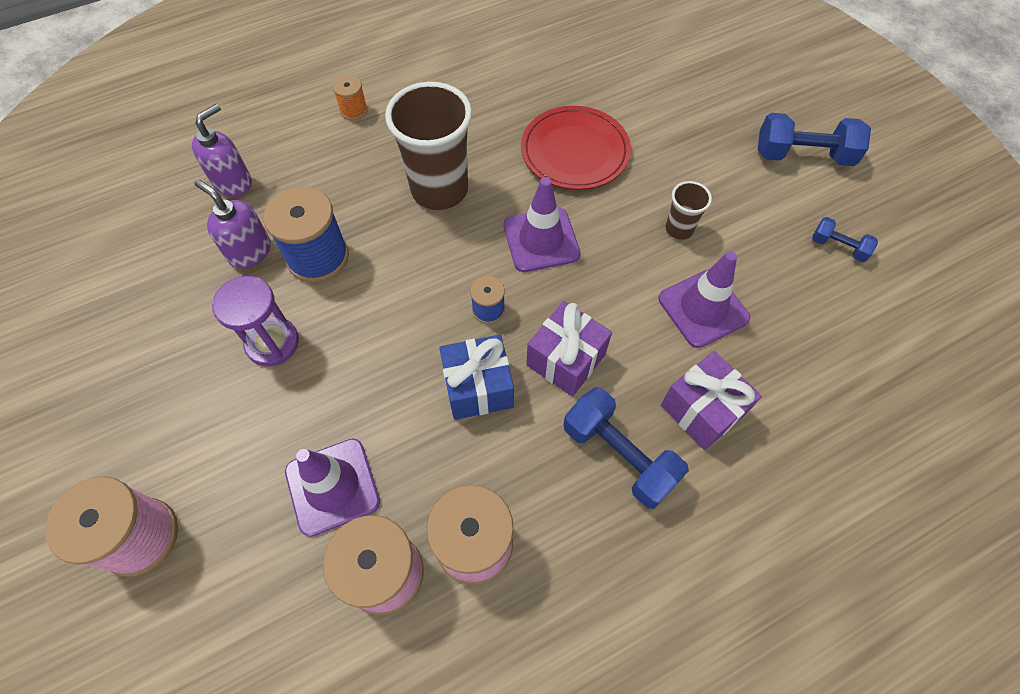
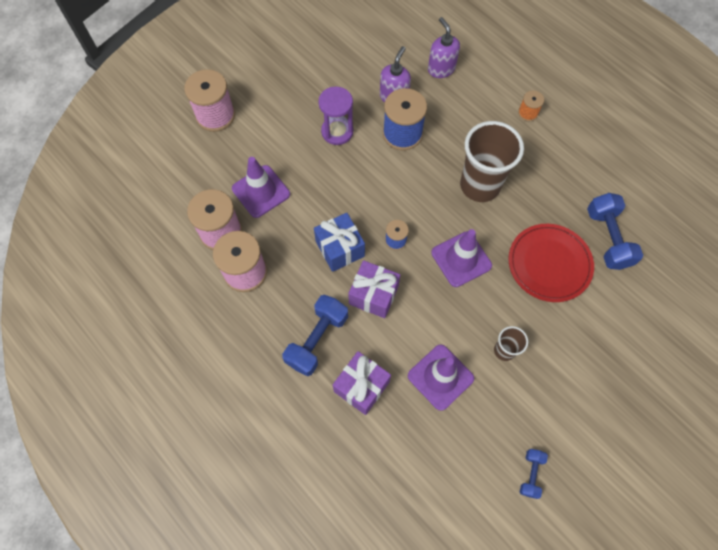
camera: 75 degrees right, 5 degrees up
purple soap dispenser [191,104,252,197] -> purple soap dispenser turned 135 degrees counterclockwise [428,17,460,78]
blue dumbbell [758,113,871,166] -> blue dumbbell moved to [587,193,643,270]

